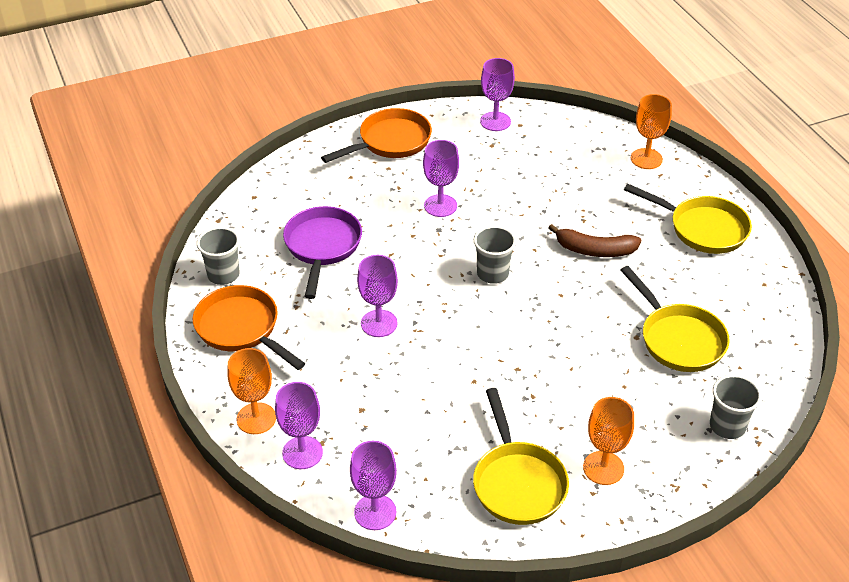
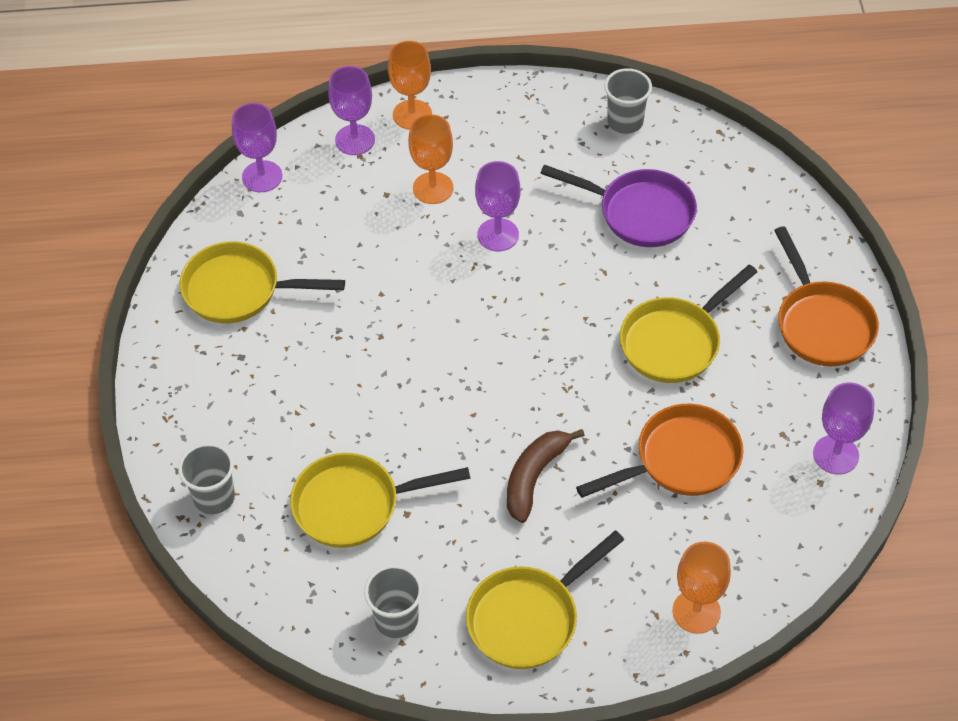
camera: 110 degrees right, 10 degrees up
orange pan [193,285,305,370] -> orange pan moved to [576,404,744,498]
purple goblet [423,140,459,217] -> yellow pan [620,264,757,383]
grey cup [474,226,516,284] -> grey cup moved to [364,565,422,638]
orange goblet [583,397,634,485] -> orange goblet moved to [408,114,453,204]

